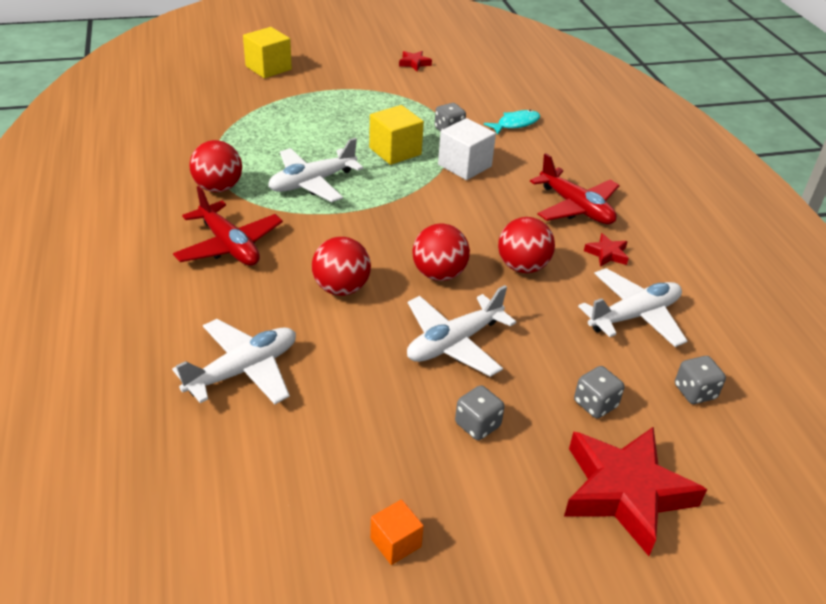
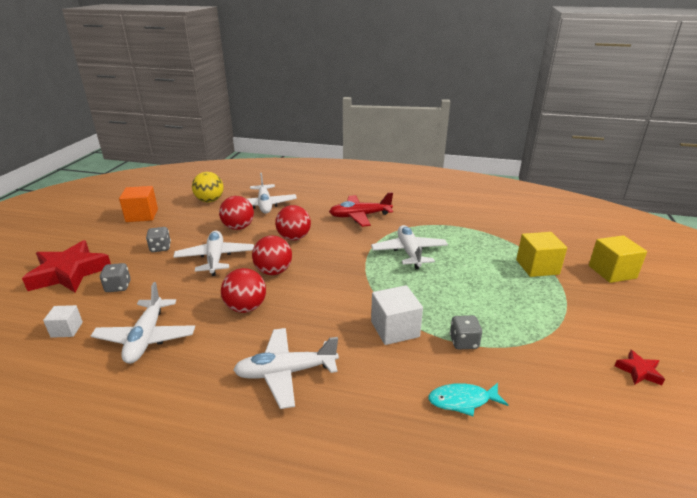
camera: 120 degrees right, 10 degrees down
red ball [189,140,242,192] -> red ball moved to [219,196,254,230]
yellow cube [369,105,424,165] -> yellow cube moved to [516,232,567,277]
orange cube [370,499,424,565] -> orange cube [119,186,158,222], size x1.69
turquoise fish [484,110,540,135] -> turquoise fish turned 90 degrees clockwise [428,383,508,416]
red plane [530,153,620,224] -> white plane [233,328,339,409]
red star [584,233,629,267] -> none
grey dice [675,356,726,404] -> white cube [43,305,83,338]
none -> yellow ball [192,172,223,202]

